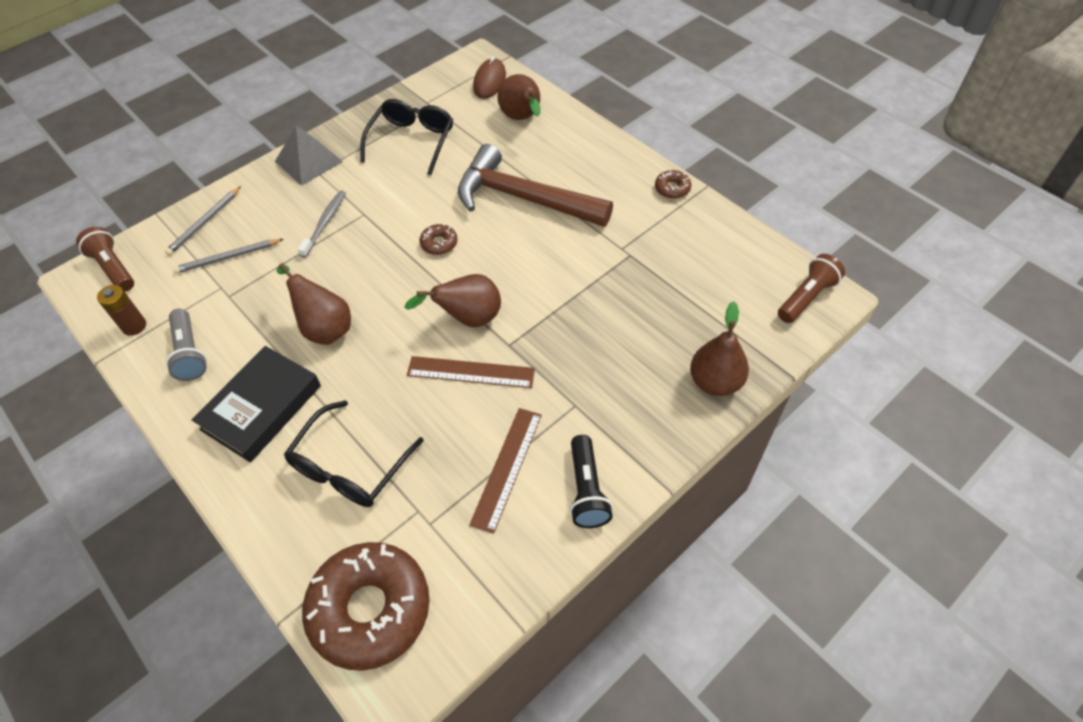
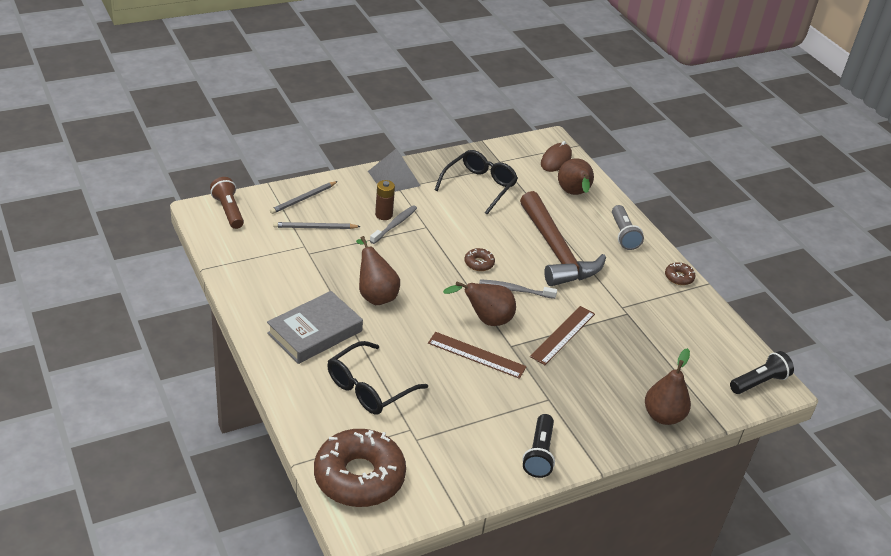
camera: 10 degrees right, 15 degrees down
brown battery [97,285,146,336] -> brown battery moved to [375,180,395,220]
grey flashlight [166,308,207,381] -> grey flashlight moved to [612,205,644,250]
black book [192,346,321,462] -> grey book [267,291,363,364]
brown hammer [458,144,613,227] -> brown hammer turned 150 degrees counterclockwise [520,191,606,286]
brown ruler [469,408,542,534] -> brown ruler moved to [530,306,595,365]
brown flashlight [778,254,845,323] -> black flashlight [730,351,794,394]
none -> grey toothbrush [479,279,557,299]

